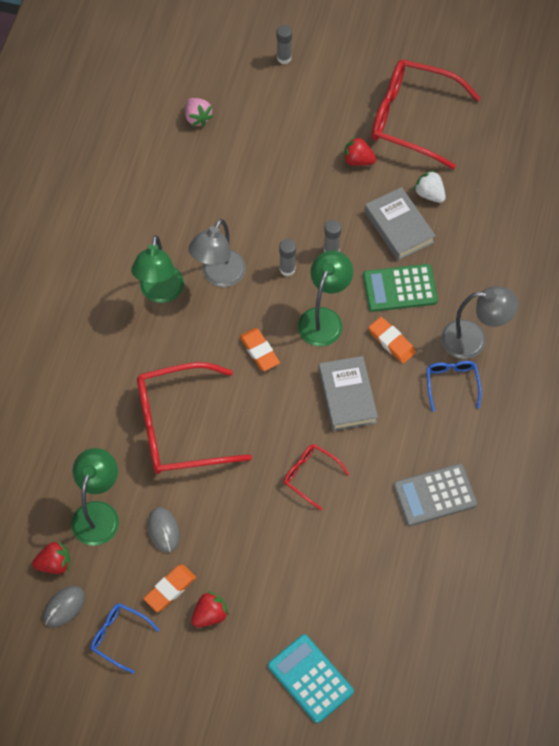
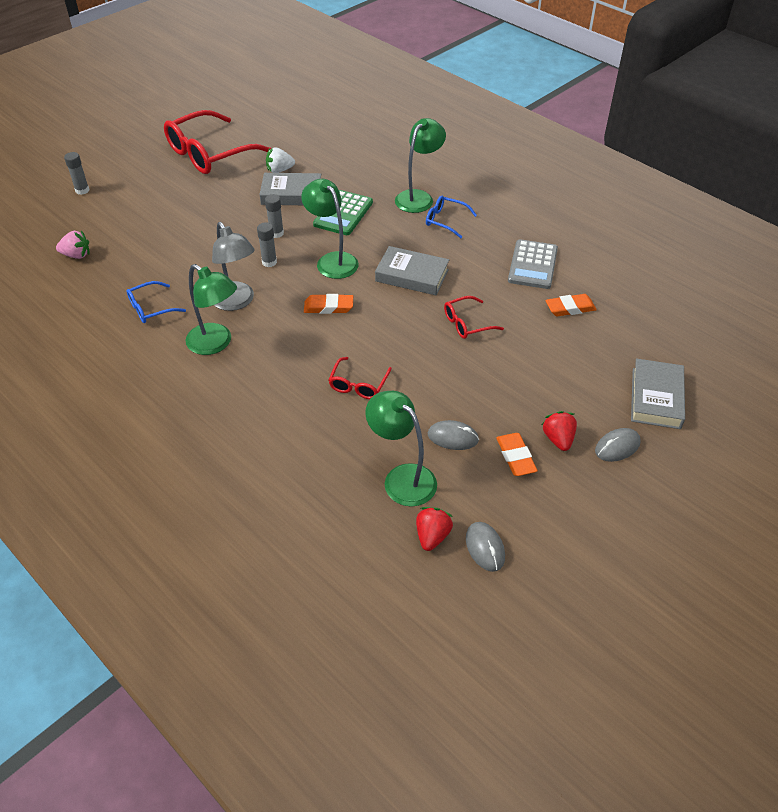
camera: 60 degrees left, 15 degrees down
blue glasses [91,603,159,674] -> blue glasses moved to [126,281,186,323]
red glasses [137,362,252,474] -> red glasses [329,357,392,399], size x0.47
turquoise calculator [268,634,354,723] -> grey book [631,358,685,429]
red strawberry [343,136,376,166] -> none
orange eraser [368,317,416,364] -> orange eraser moved to [546,294,597,316]
grey lamp [441,286,519,359] -> green lamp [395,118,446,213]
none -> grey mouse [595,428,641,462]

